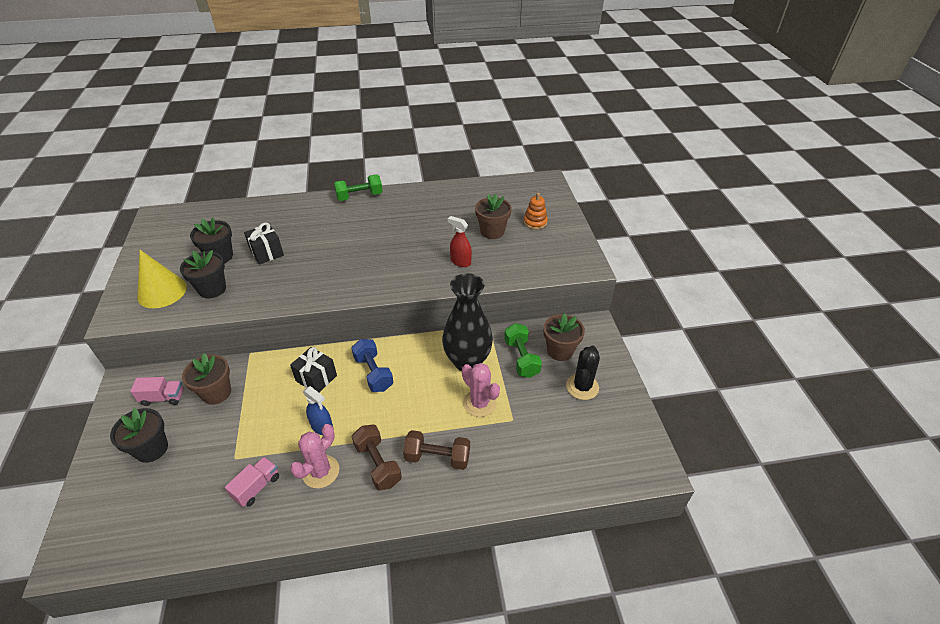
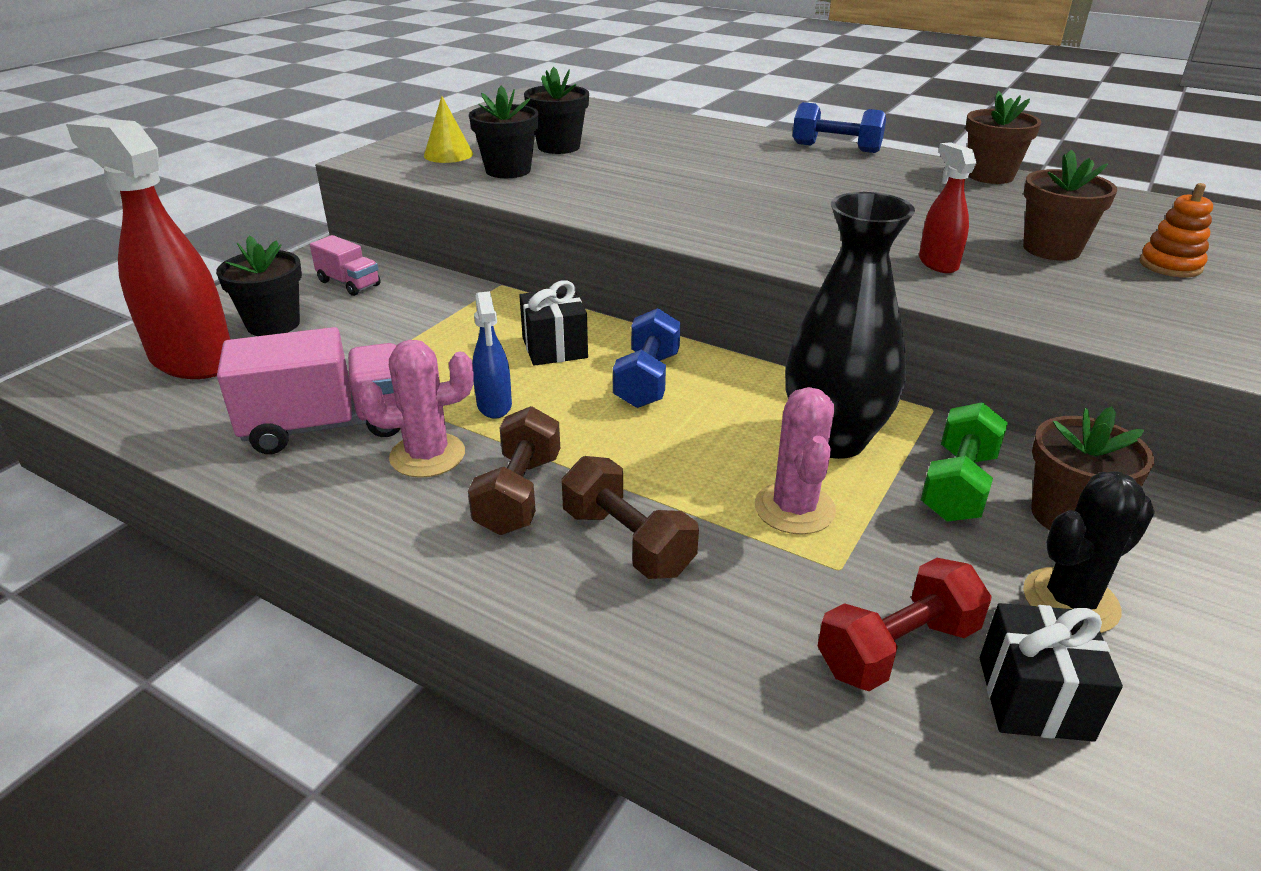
camera: 40 degrees right, 10 degrees down
yellow cone [137,250,187,308] -> yellow cone [424,96,473,163], size x0.65
brown flower pot [182,353,231,405] -> brown flower pot moved to [965,91,1041,184]
pink truck [225,457,279,507] -> pink truck [217,327,401,454], size x1.83
black gift [244,223,284,265] -> black gift moved to [980,603,1123,742]
green dumbbell [334,175,383,201] -> blue dumbbell [792,102,886,153]
none -> red spray bottle [66,118,230,379]
none -> red dumbbell [818,558,991,691]

